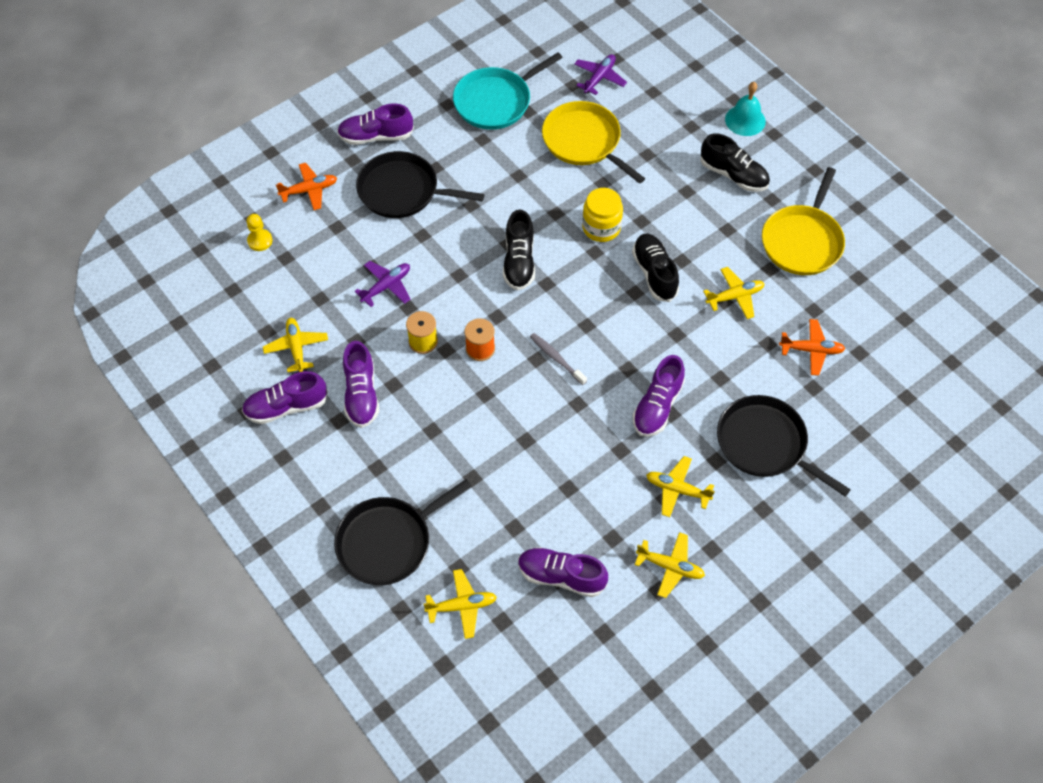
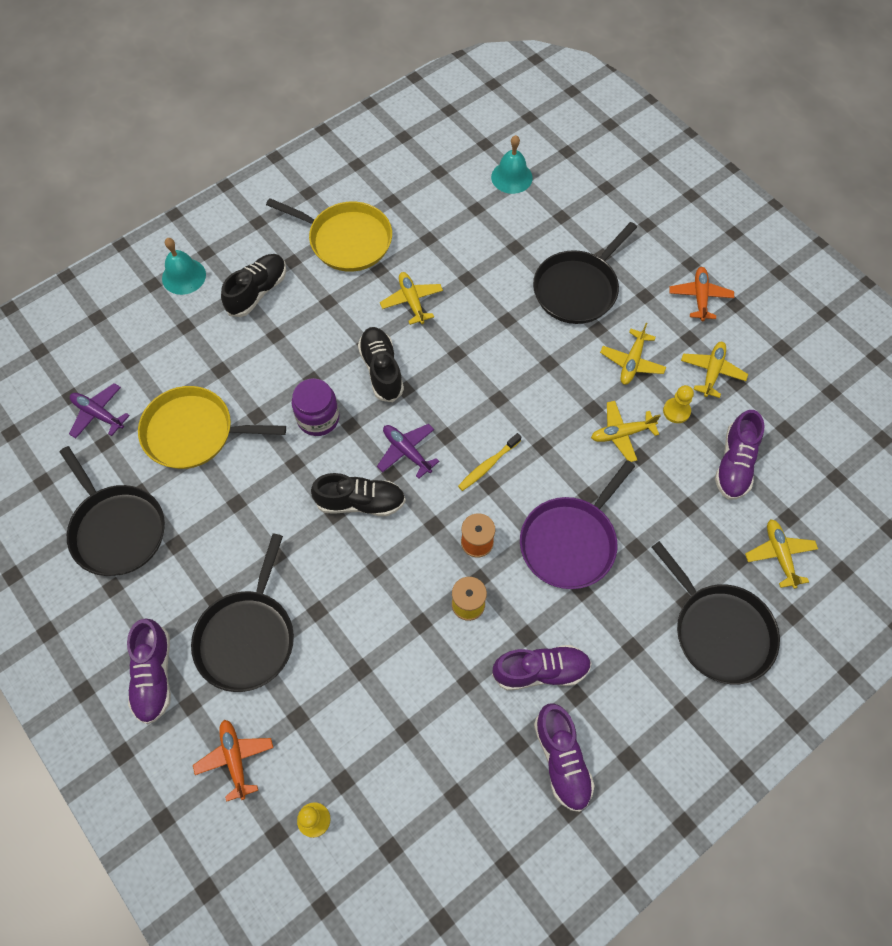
camera: 90 degrees left, 5 degrees up
yellow plane [263,318,328,372] -> yellow plane moved to [591,401,661,462]
purple plane [355,261,411,307] -> purple plane moved to [377,424,439,479]
turquoise pan [453,52,563,130] -> black pan [60,446,165,576]
grey toothbrush [530,333,587,385] -> yellow toothbrush [458,433,521,491]
yellow pan [542,101,645,184] -> yellow pan turned 45 degrees clockwise [138,386,286,469]
yellow jar [582,188,623,242] -> purple jar [292,378,339,436]
black shoe [632,234,679,302] -> black shoe turned 90 degrees clockwise [358,327,404,402]
purple shoe [633,355,685,437] -> none
orange plane [779,319,845,376] -> orange plane moved to [669,267,734,321]
none -> turquoise bell [491,135,533,194]
none -> purple pan [520,460,635,589]
none -> yellow pawn [663,385,694,423]

